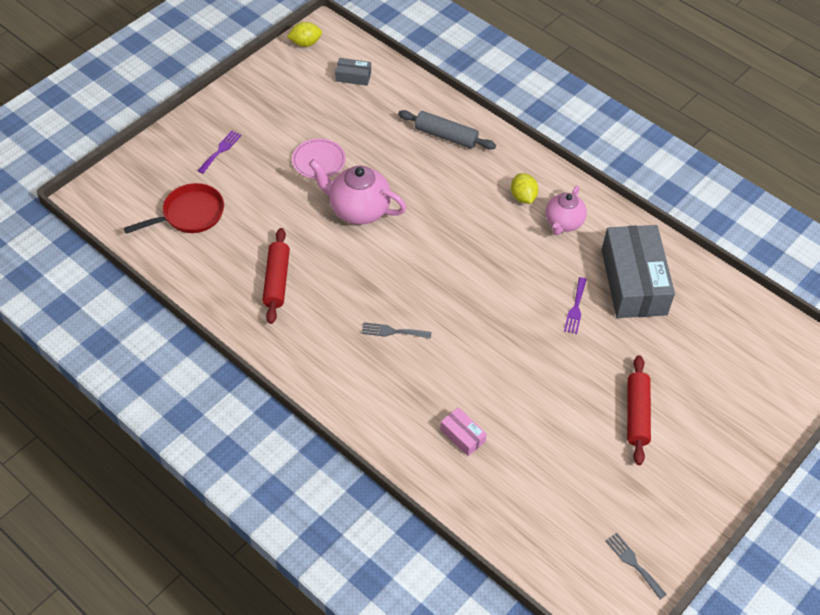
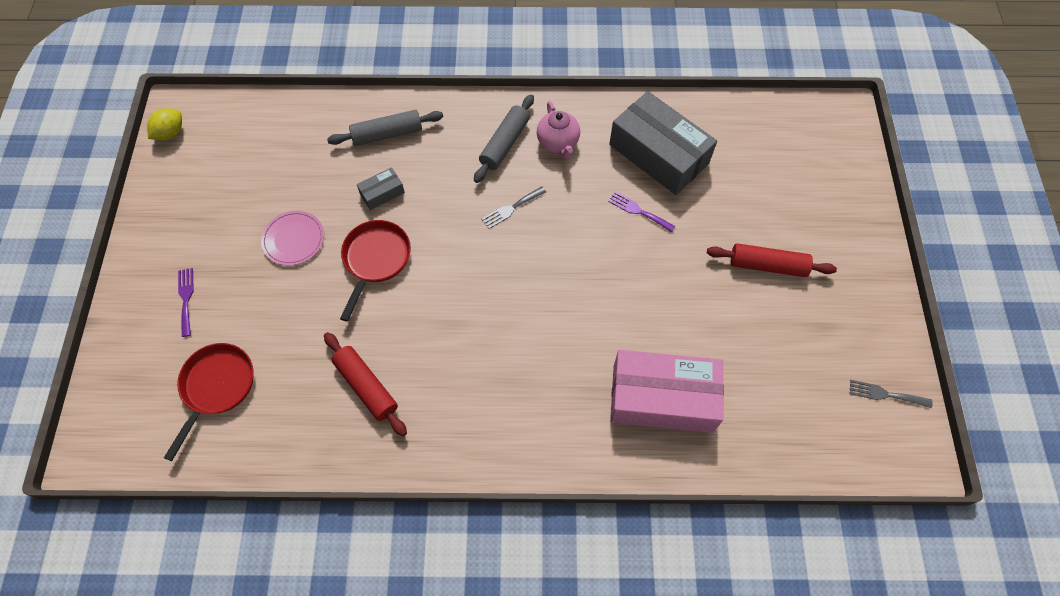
camera: 40 degrees left, 10 degrees up
pink teapot [309,159,406,225] -> red pan [340,220,411,322]
grey box [335,58,371,86] -> grey box moved to [357,167,405,210]
grey fork [361,322,432,339] -> grey fork moved to [482,186,546,229]
pink box [440,407,487,456] -> pink box [610,350,724,433], size x2.31
yellow lemon [511,173,538,204] -> grey rolling pin [474,94,534,183]
purple fork [564,277,587,334] -> purple fork turned 150 degrees clockwise [608,191,675,232]
red rolling pin [627,355,651,465] -> red rolling pin turned 45 degrees counterclockwise [707,243,837,277]

